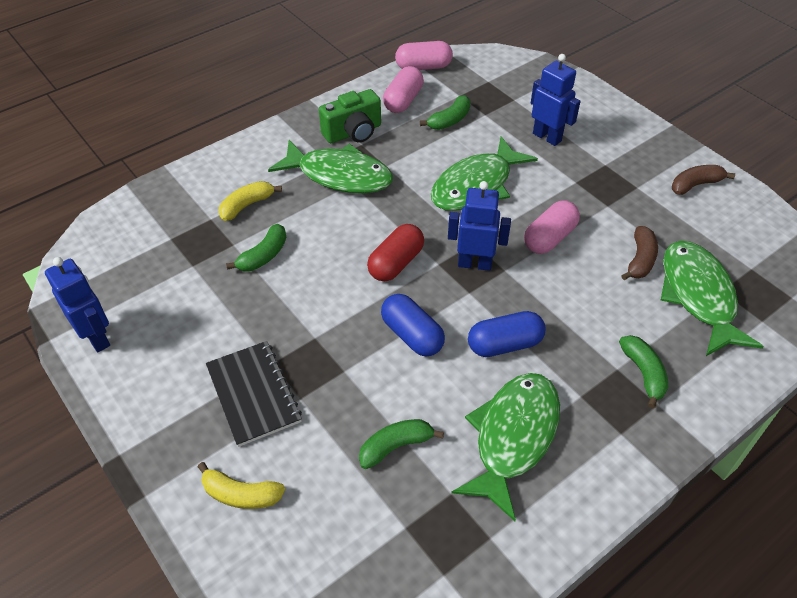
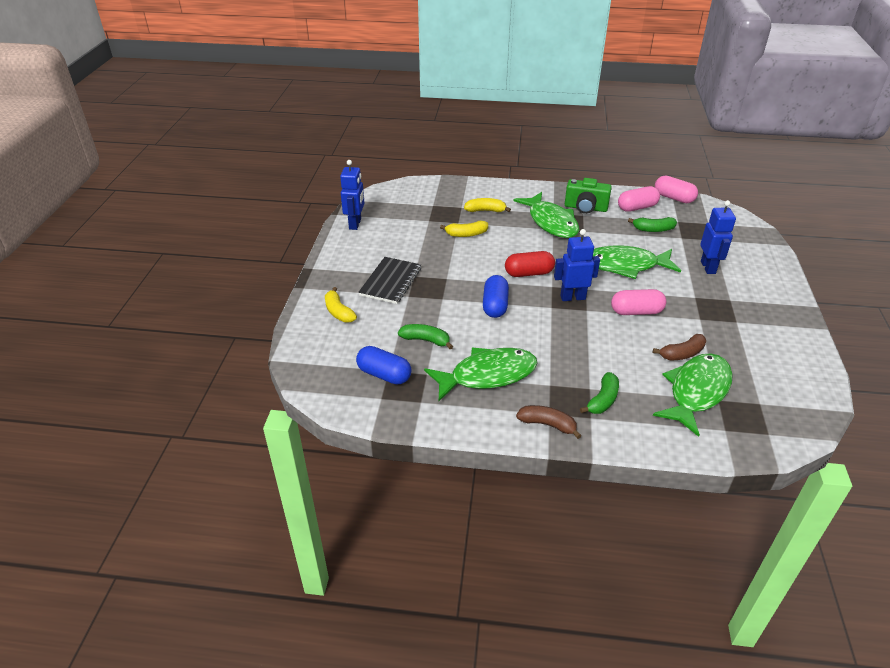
camera: 45 degrees right, 10 degrees down
green banana [226,224,286,271] -> yellow banana [440,221,488,237]
blue robot [448,181,511,271] -> blue robot turned 60 degrees counterclockwise [554,229,600,301]
blue capsule [468,311,546,357] -> blue capsule moved to [356,346,412,385]
brown banana [672,165,735,195] -> brown banana moved to [516,405,582,439]

